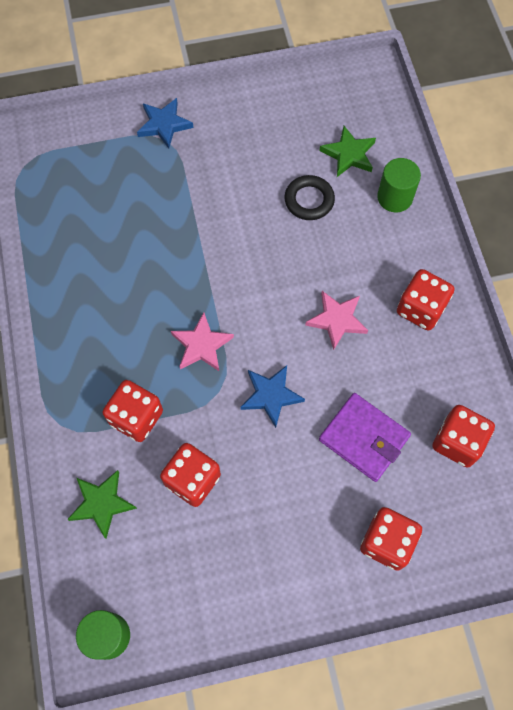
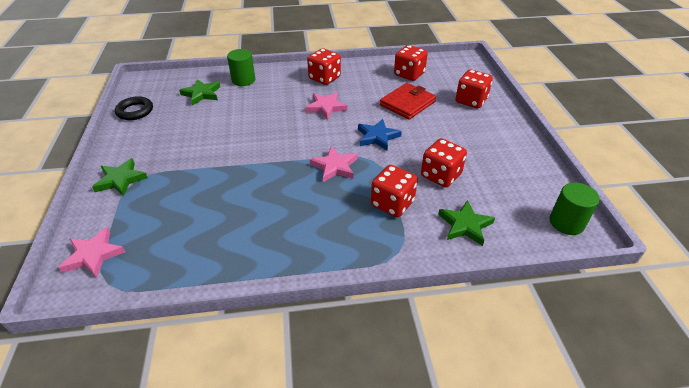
camera: 85 degrees left, 25 degrees down
blue star [137,98,193,149] -> green star [92,158,148,197]
black ring [284,175,335,220] -> black ring moved to [115,96,153,120]
purple wallet [319,393,411,482] -> red wallet [380,83,436,120]
none -> pink star [58,227,125,278]

